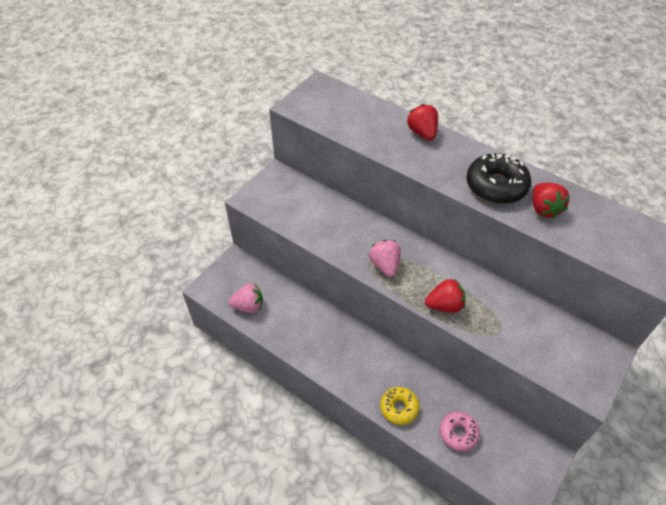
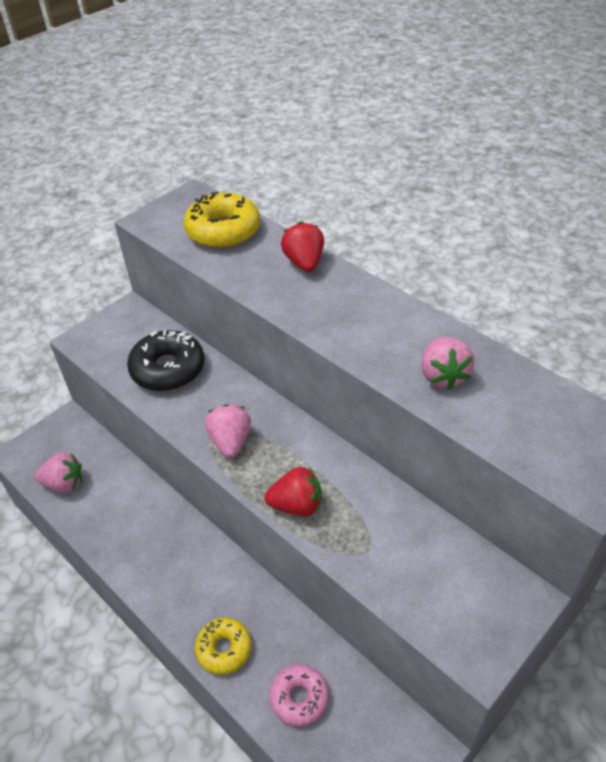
camera: 10 degrees right, 5 degrees down
black donut [467,153,531,204] -> black donut moved to [127,330,205,391]
red strawberry [533,183,570,219] -> pink strawberry [422,337,474,390]
none -> yellow donut [184,192,260,248]

